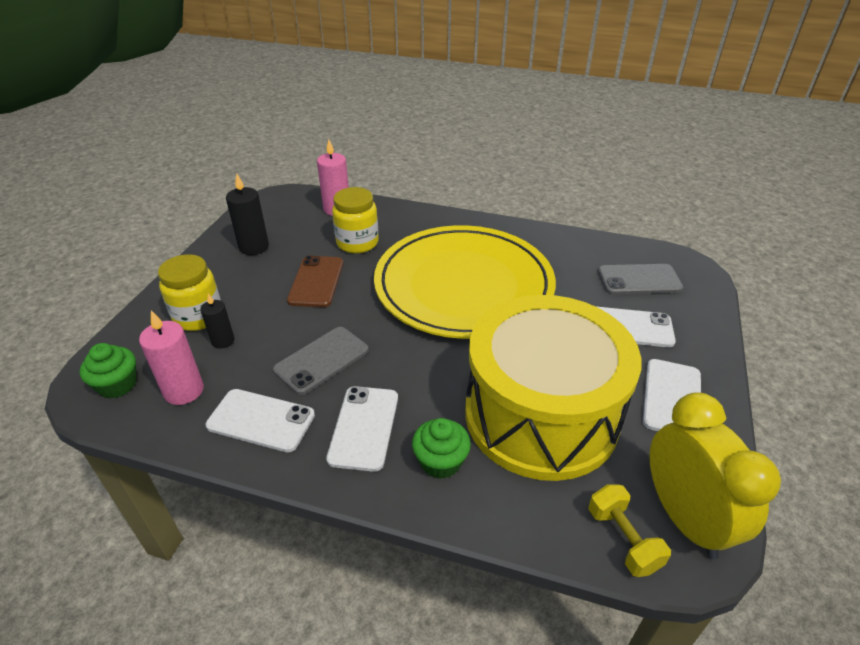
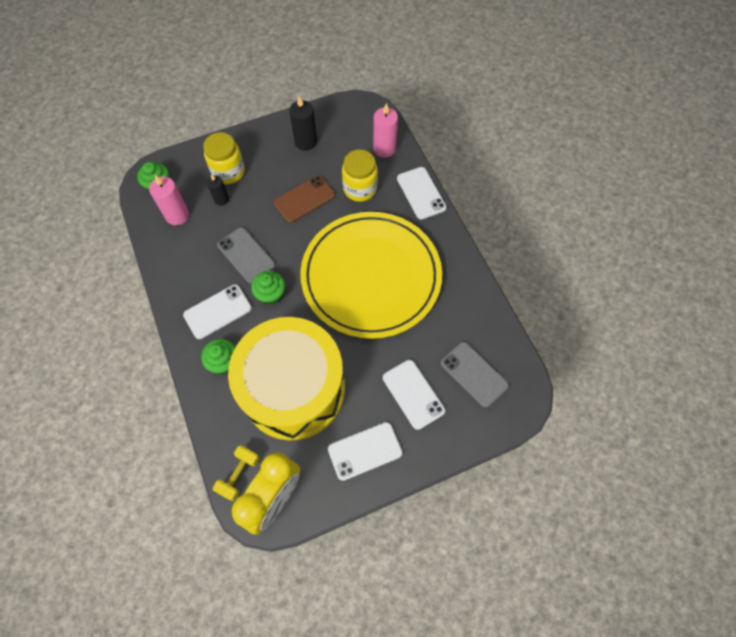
camera: 50 degrees right, 25 degrees up
white phone [206,389,315,452] -> white phone moved to [397,167,446,220]
grey phone [273,327,369,395] -> grey phone turned 45 degrees clockwise [217,227,275,284]
none -> green cupcake [251,271,285,305]

